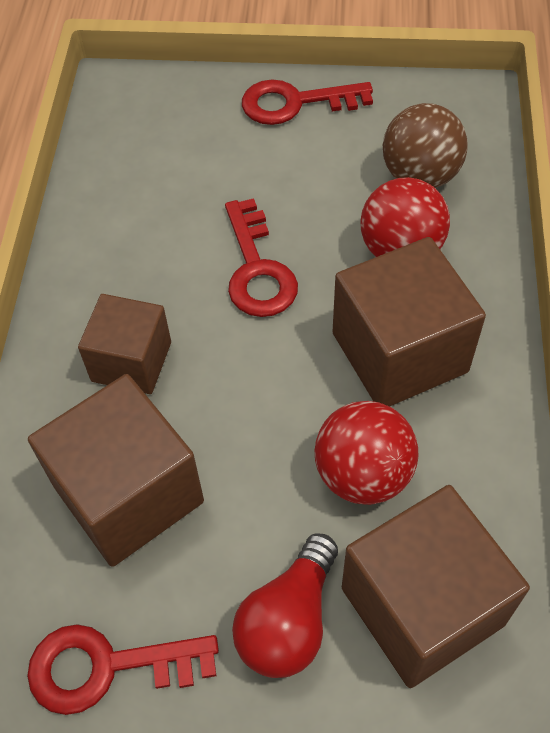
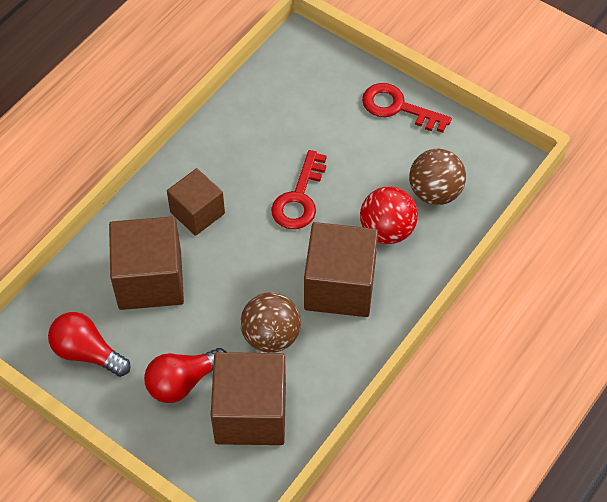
camera: 30 degrees right, 0 degrees up
red key [27,624,219,715] -> red light bulb [48,312,130,377]
red ball [315,401,418,505] -> brown ball [240,292,301,353]

